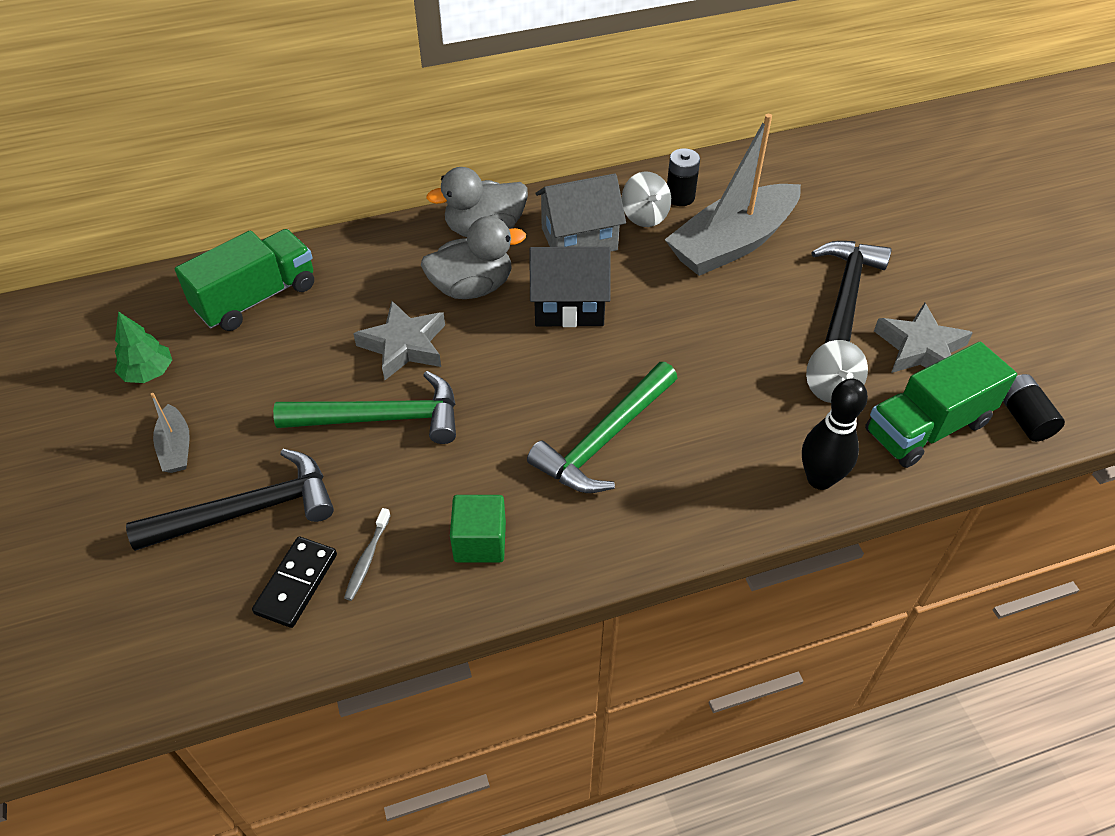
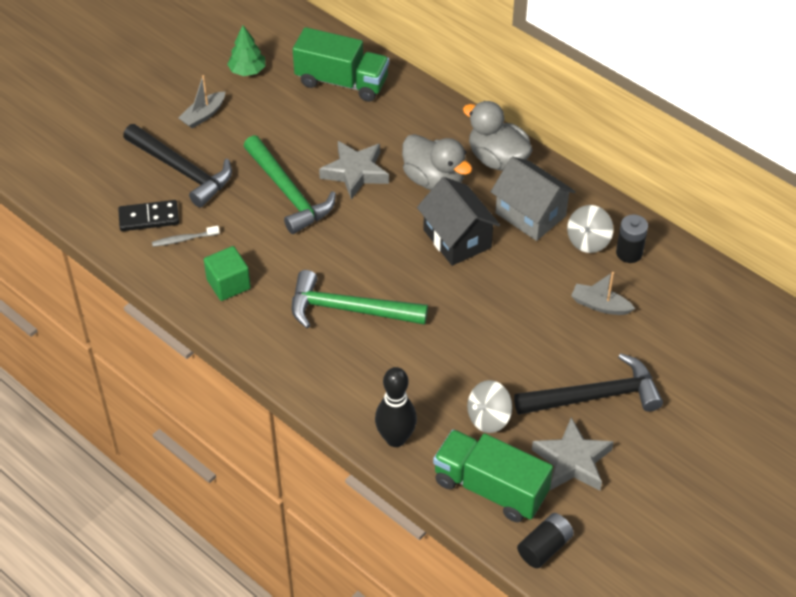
camera: 60 degrees right, 0 degrees up
grey boat [664,114,801,276] -> grey boat [571,272,635,315], size x0.43

